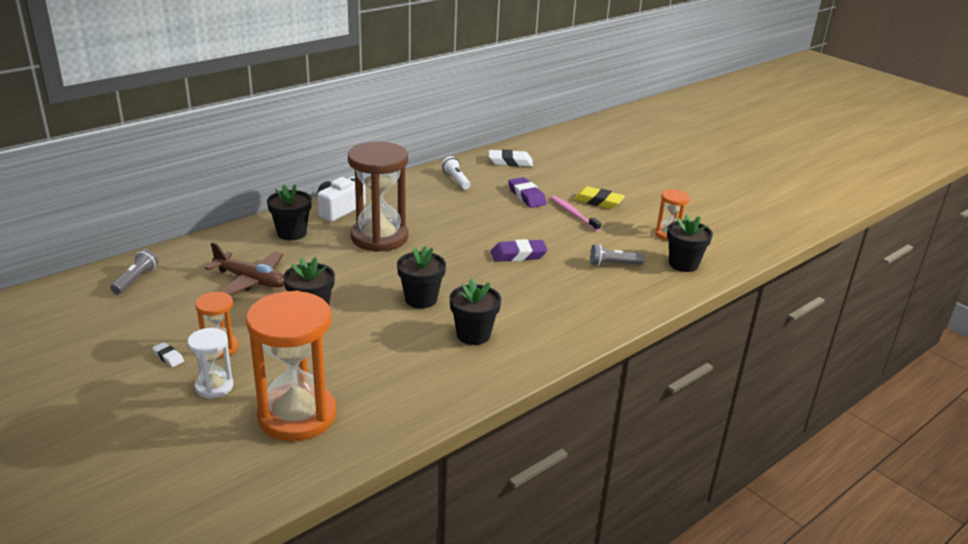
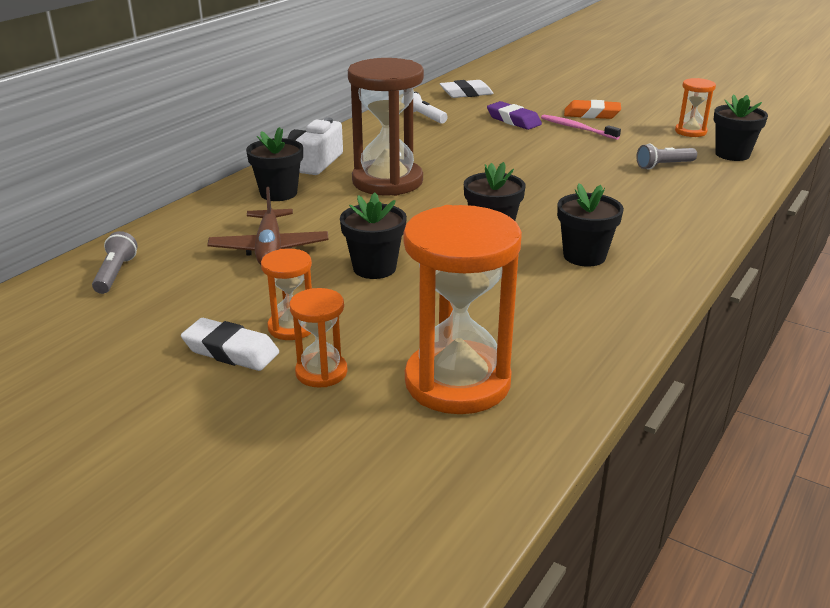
camera: 15 degrees left, 0 degrees up
white eraser [152,342,184,367] -> white eraser [181,318,279,371], size x1.91
white hourglass [187,328,234,399] -> orange hourglass [289,288,347,388]
brown plane [204,242,284,295] -> brown plane turned 75 degrees clockwise [207,187,328,265]
purple eraser [491,239,548,262] -> none
yellow eraser [573,186,625,209] -> orange eraser [564,100,621,119]

